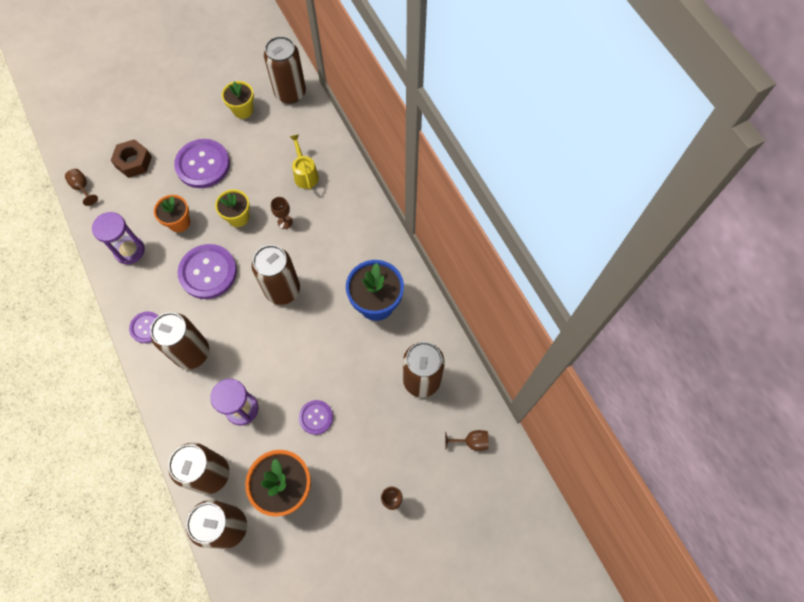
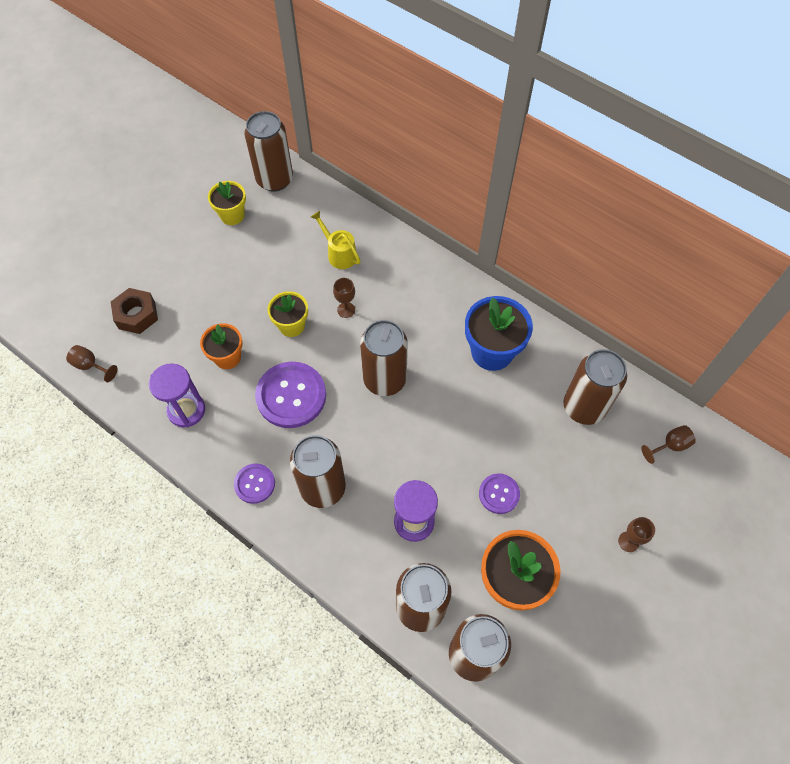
camera: 25 degrees left, 5 degrees down
purple button [174,139,230,188] -> none

